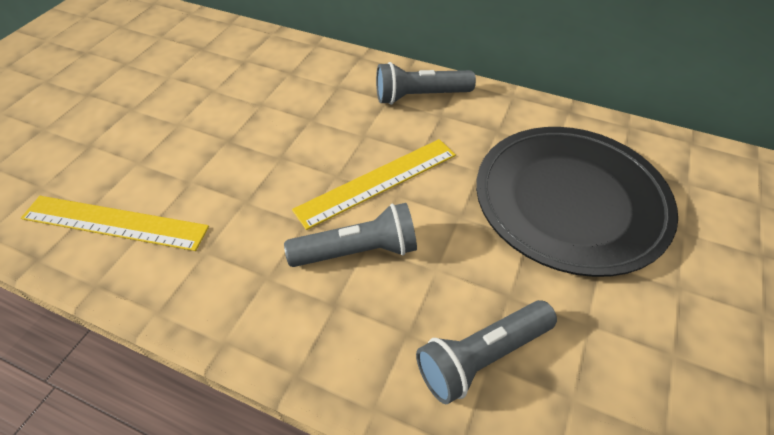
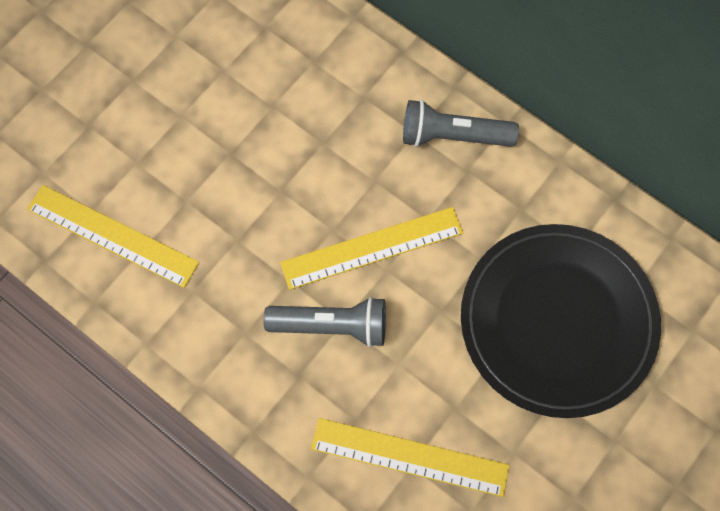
camera: 15 degrees right, 20 degrees up
grey flashlight [416,300,557,404] -> yellow ruler [311,418,510,497]

